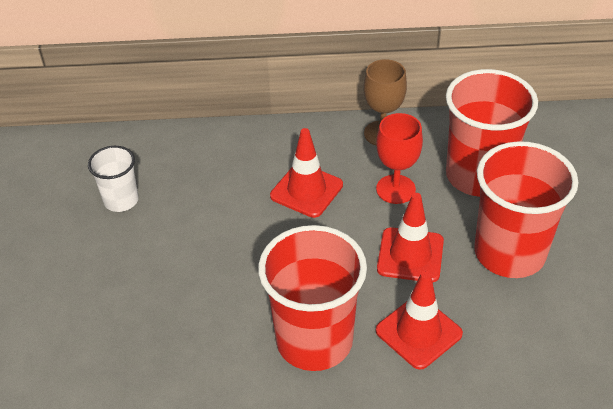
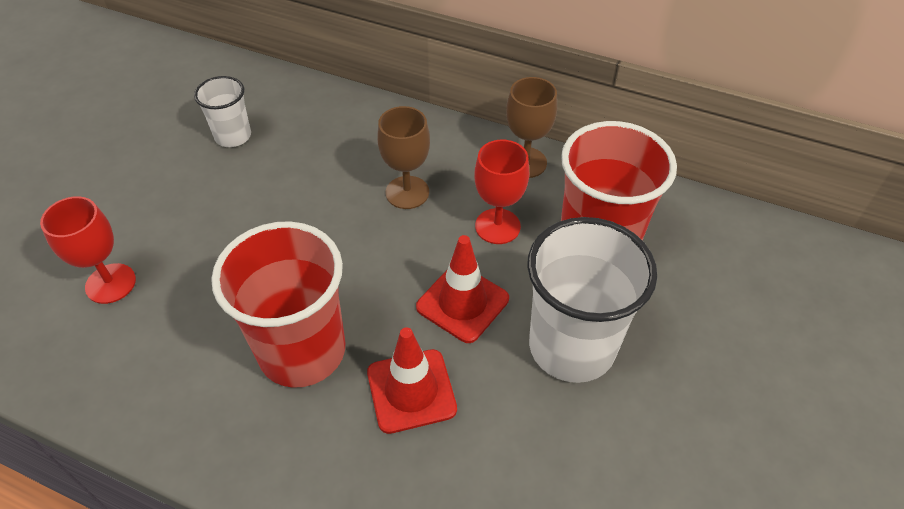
camera: 25 degrees right, 5 degrees up
red traffic cone [270,128,343,218] -> brown goblet [377,106,430,209]
red cup [474,141,578,278] -> white cup [527,217,657,383]
none -> red goblet [40,196,136,304]

